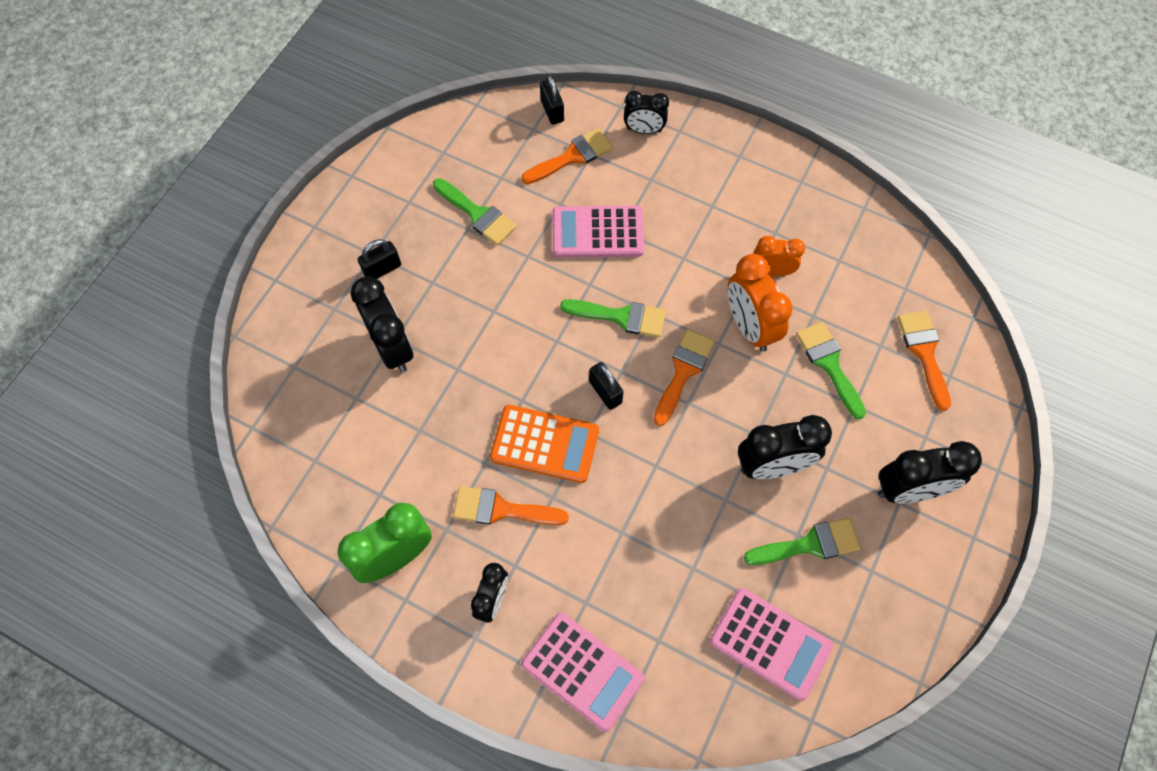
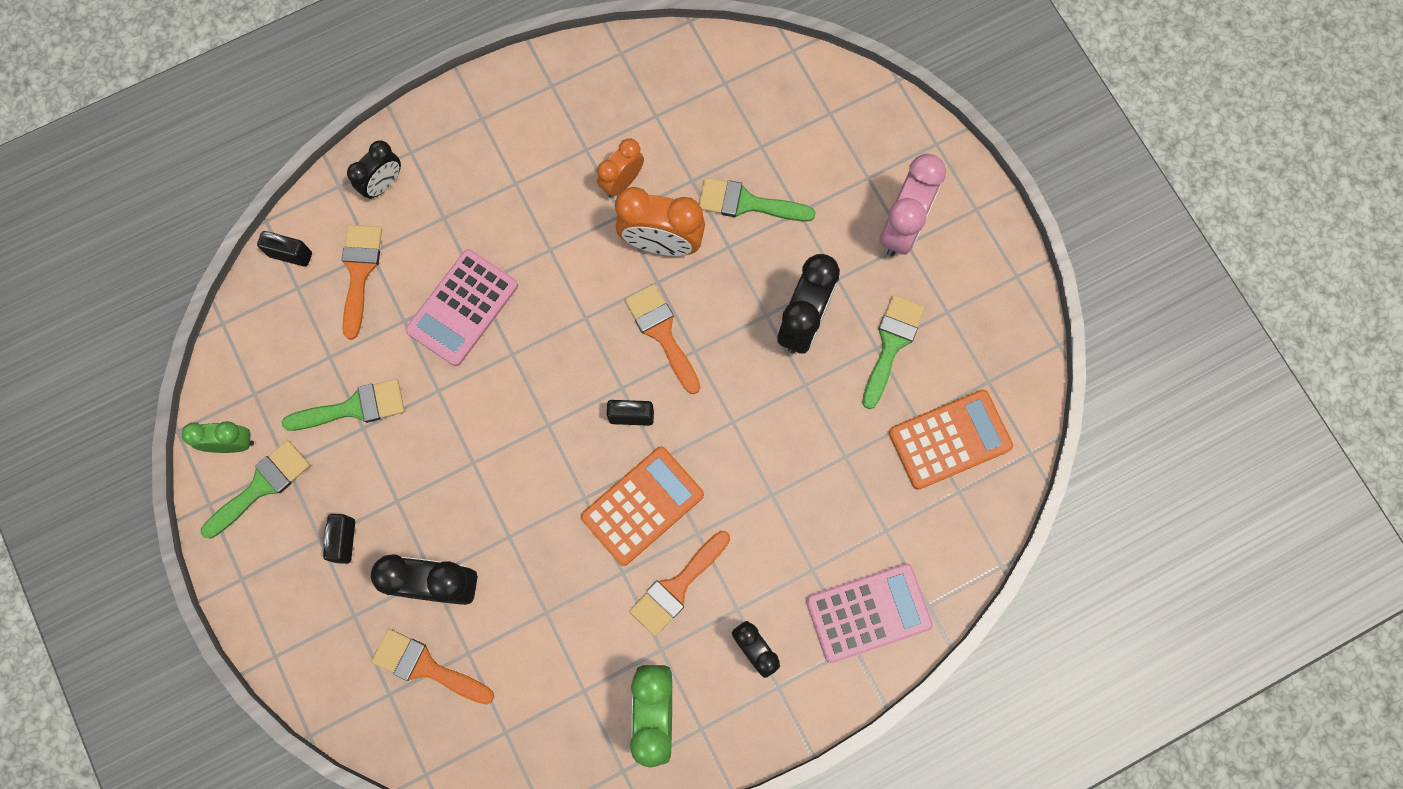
camera: 55 degrees left, 10 degrees up
green brush [560,299,666,337] -> green brush moved to [201,440,310,539]
pink calculator [709,588,833,701] -> orange calculator [889,389,1013,490]
black clock [878,441,982,504] -> pink clock [880,154,946,257]
orange brush [898,311,951,411] -> orange brush moved to [372,629,494,704]
none -> green clock [182,421,254,453]

